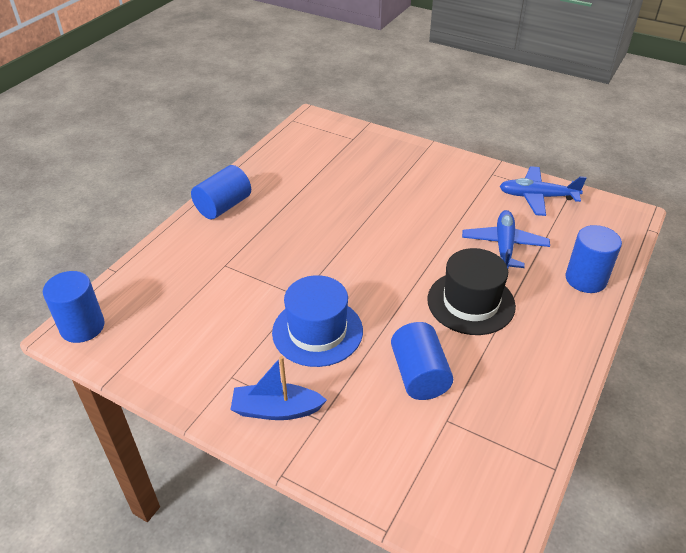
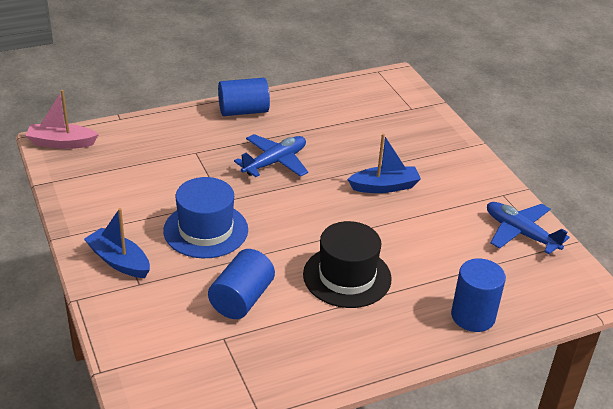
camera: 35 degrees right, 5 degrees down
blue cylinder [43,271,105,343] -> pink boat [25,90,99,149]
blue plane [462,210,550,268] -> blue plane moved to [234,134,308,177]
none -> blue boat [347,134,421,193]

